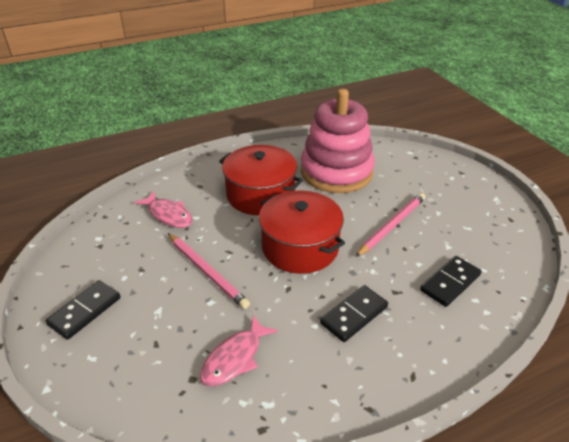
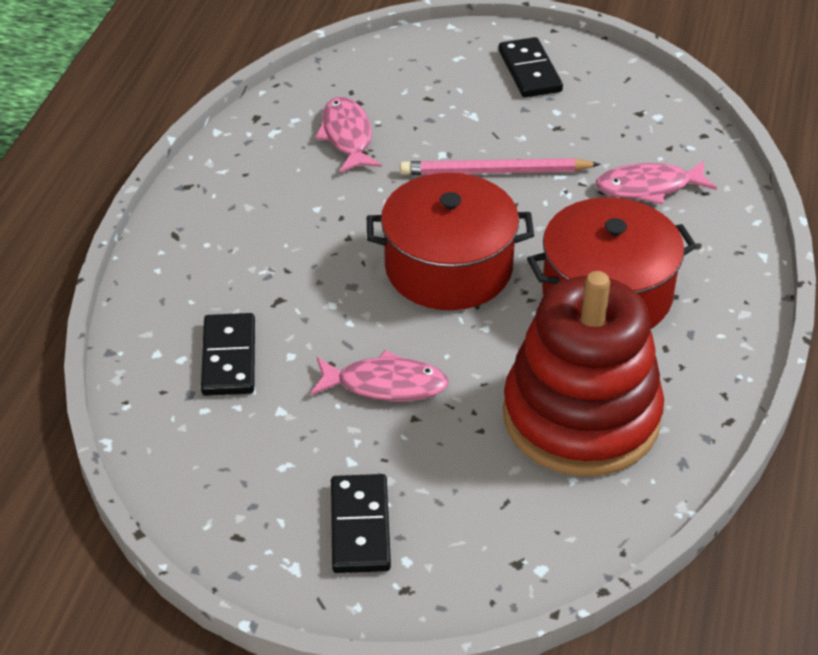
camera: 130 degrees right, 5 degrees up
pink stacking toy [301,89,375,193] -> red stacking toy [503,271,664,476]
black domino [320,285,388,342] -> black domino moved to [331,474,391,573]
pink pencil [355,193,425,257] -> pink fish [311,350,449,401]

